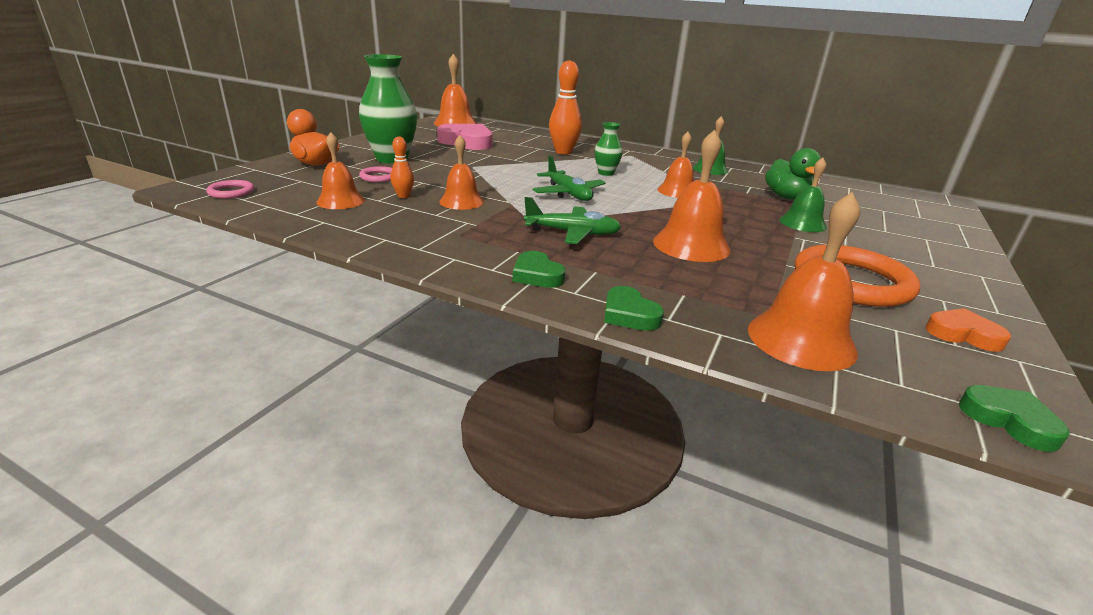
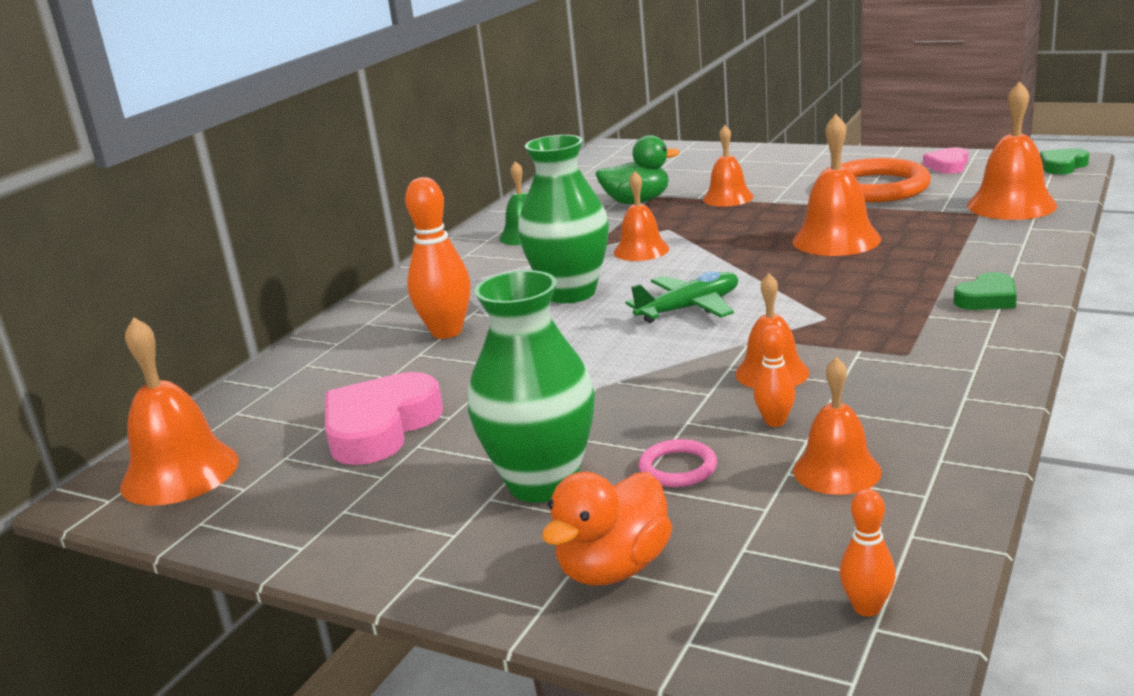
camera: 85 degrees left, 5 degrees down
pink ring [206,180,254,198] -> orange bowling pin [840,489,896,617]
green plane [524,197,621,244] -> none
green vase [595,122,623,176] -> green vase [518,135,609,303], size x1.98
green heart [604,286,664,331] -> none
green bell [779,158,827,232] -> orange bell [703,125,754,207]
orange heart [926,308,1011,352] -> pink heart [923,147,968,174]

